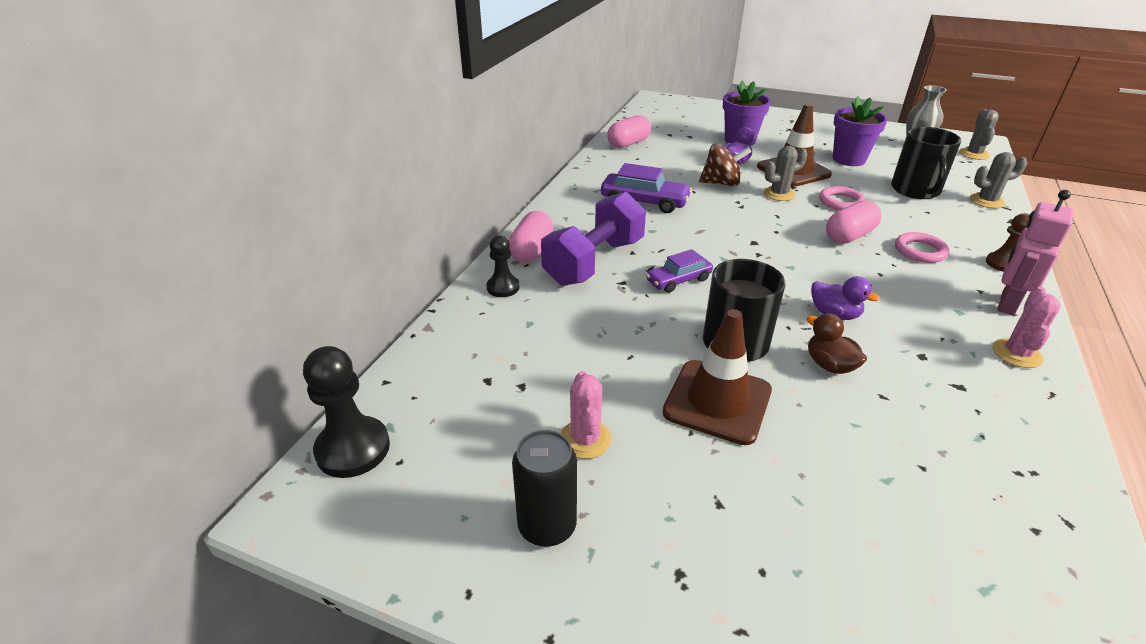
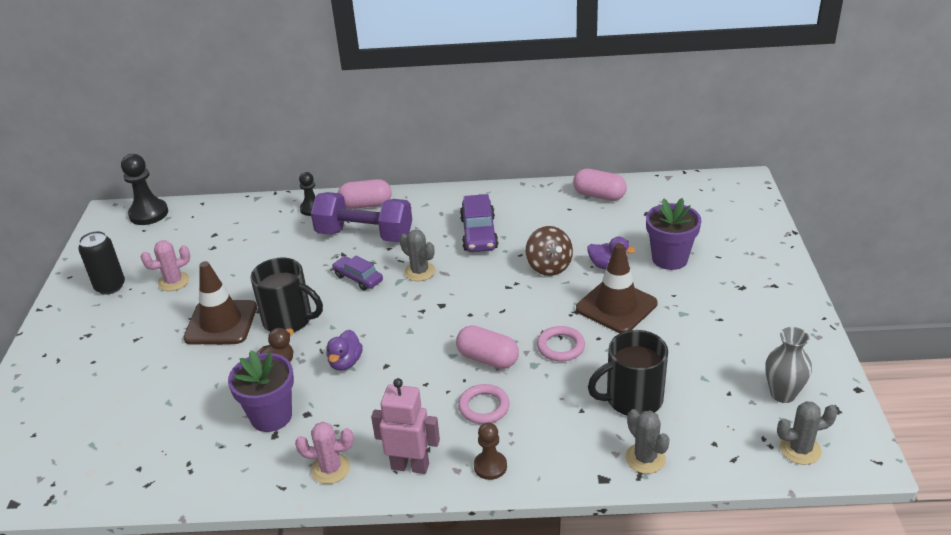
camera: 70 degrees right, 0 degrees up
grey cactus [764,146,808,201] -> grey cactus moved to [400,229,435,281]
purple flower pot [833,96,888,166] -> purple flower pot moved to [228,350,294,432]

